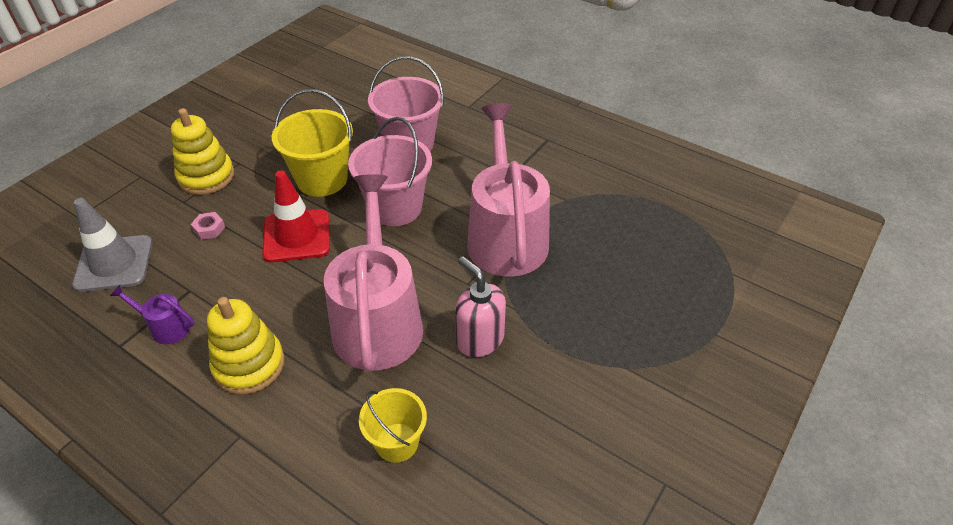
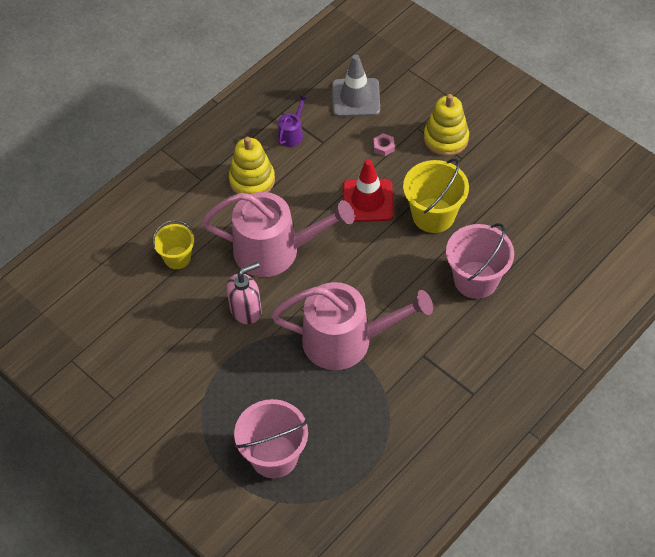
camera: 100 degrees right, 10 degrees up
pink bucket [348,117,432,226] -> pink bucket moved to [234,399,308,478]

